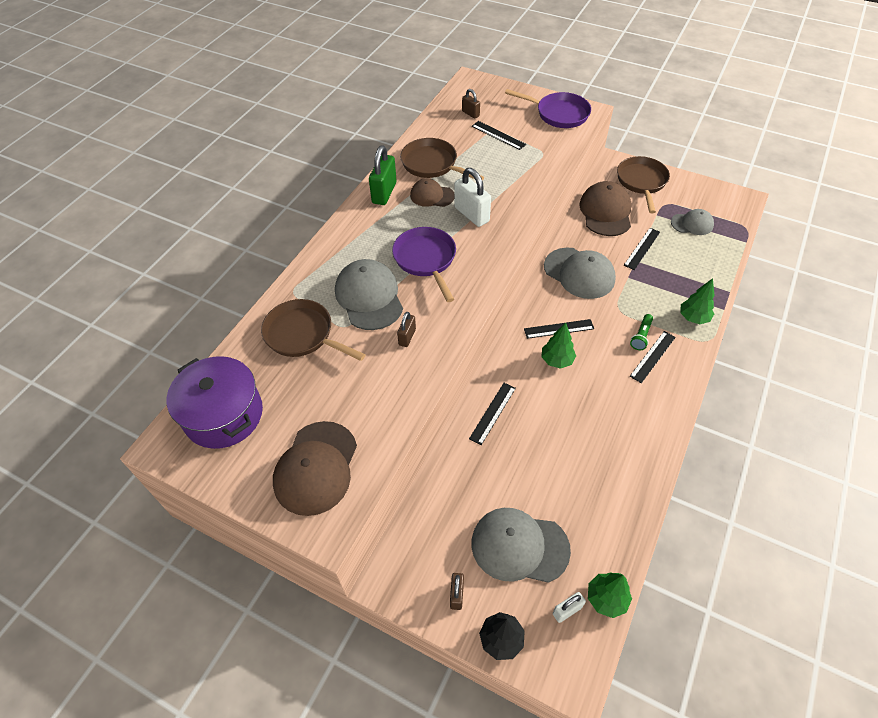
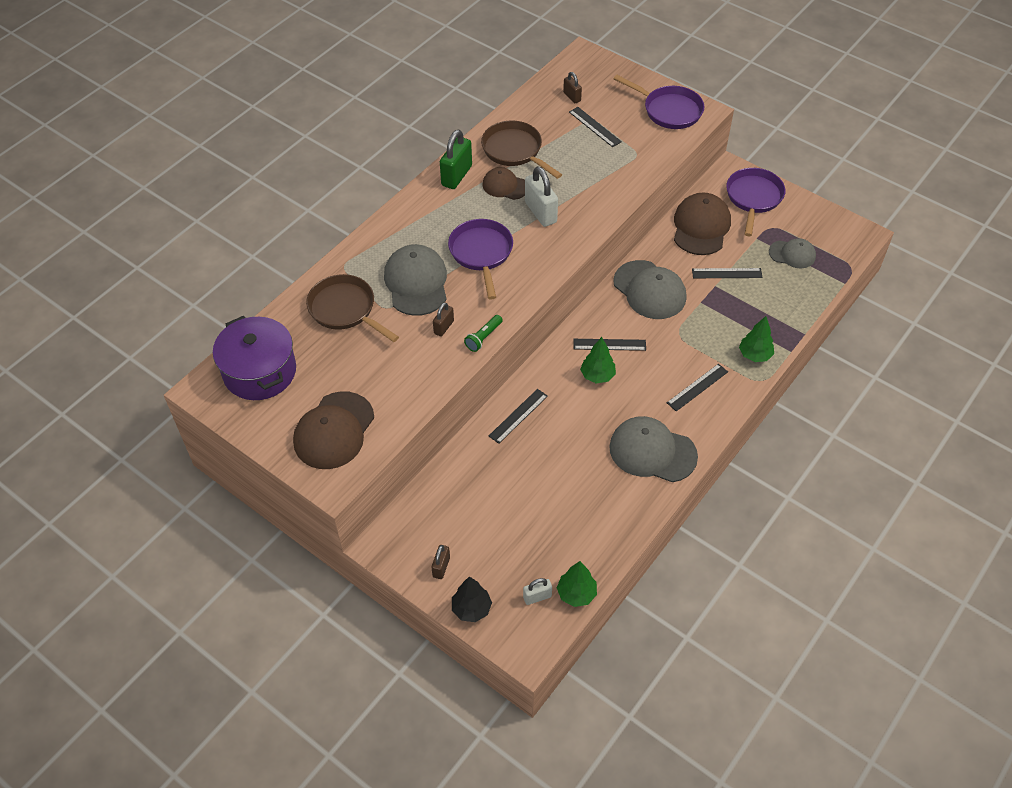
camera: 10 degrees right, 0 degrees up
grey cap [471,508,571,583] -> grey cap moved to [609,416,698,482]
brown pan [617,156,670,213] -> purple pan [726,168,785,237]
black ruler [624,228,660,270] -> black ruler turned 45 degrees clockwise [692,268,763,278]
green flashlight [630,314,653,350] -> green flashlight moved to [464,315,503,352]

